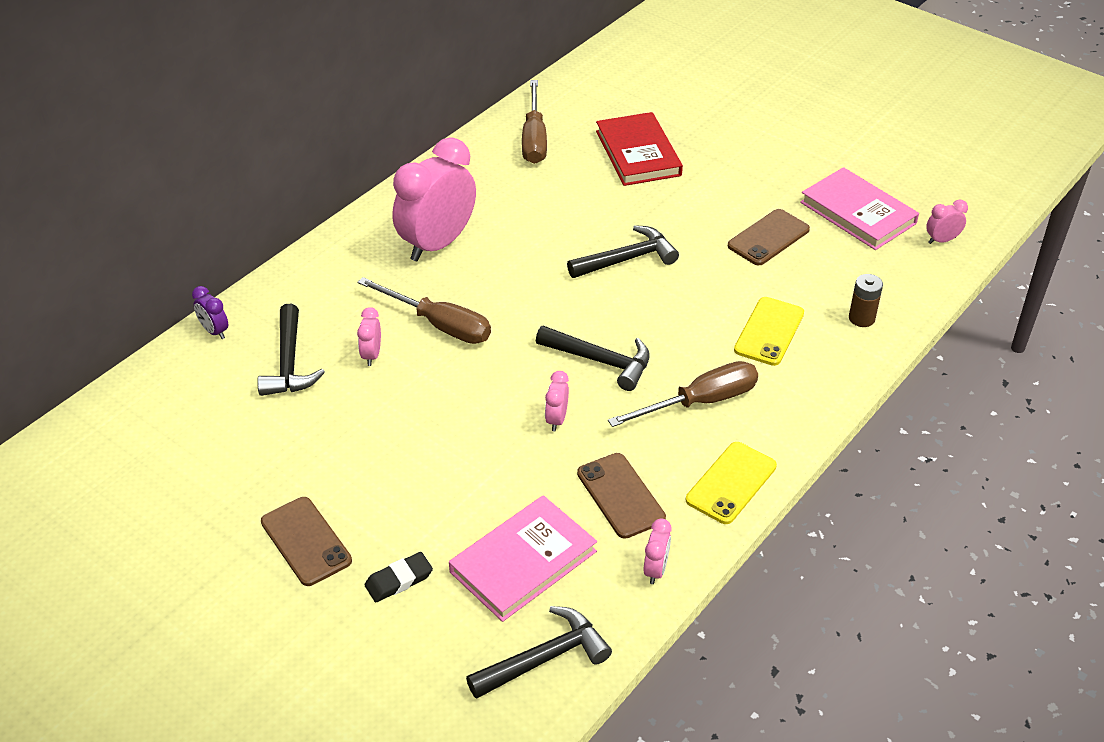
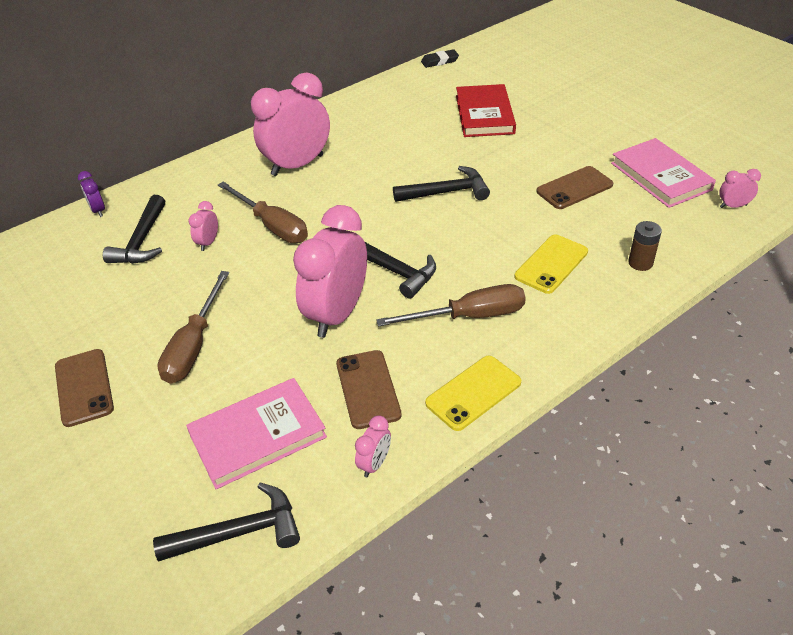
camera: 15 degrees right, 0 degrees up
black eraser [364,552,433,602] -> black eraser moved to [421,49,459,68]
brown screwdriver [522,80,547,164] -> brown screwdriver moved to [157,271,229,384]
pink clock [545,371,569,431] -> pink clock [293,205,367,338], size x2.36

